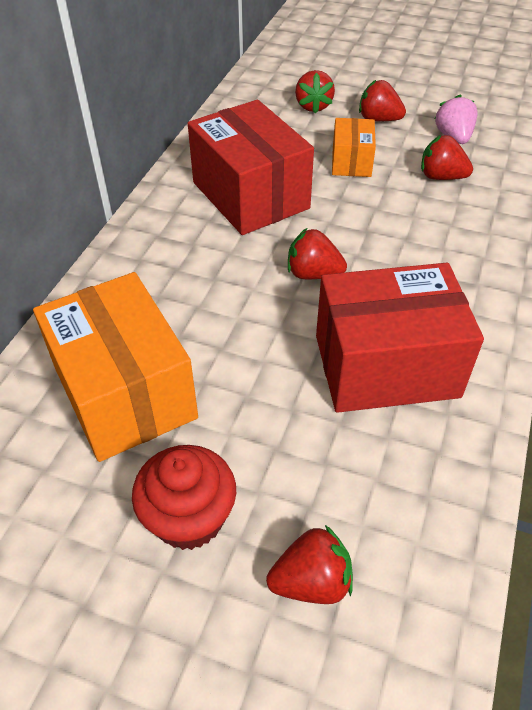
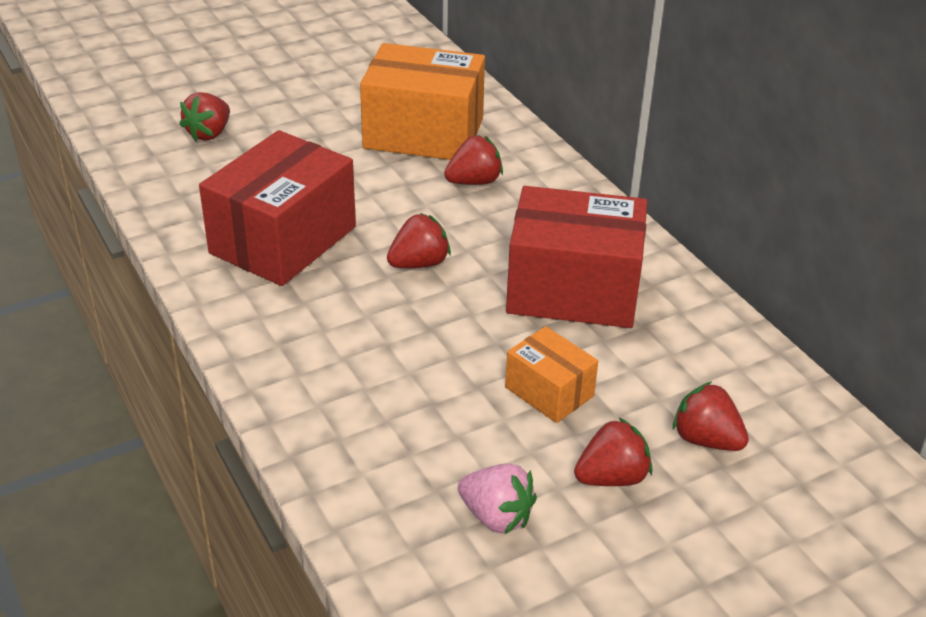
camera: 130 degrees right, 10 degrees down
red cupcake [132,445,236,550] -> none
red strawberry [421,135,473,180] -> red strawberry moved to [444,135,503,185]

